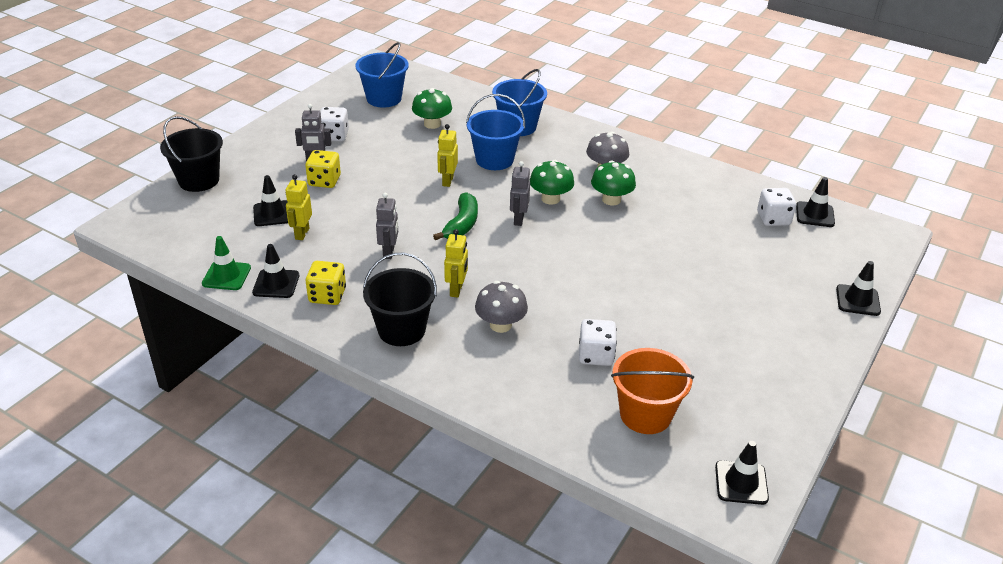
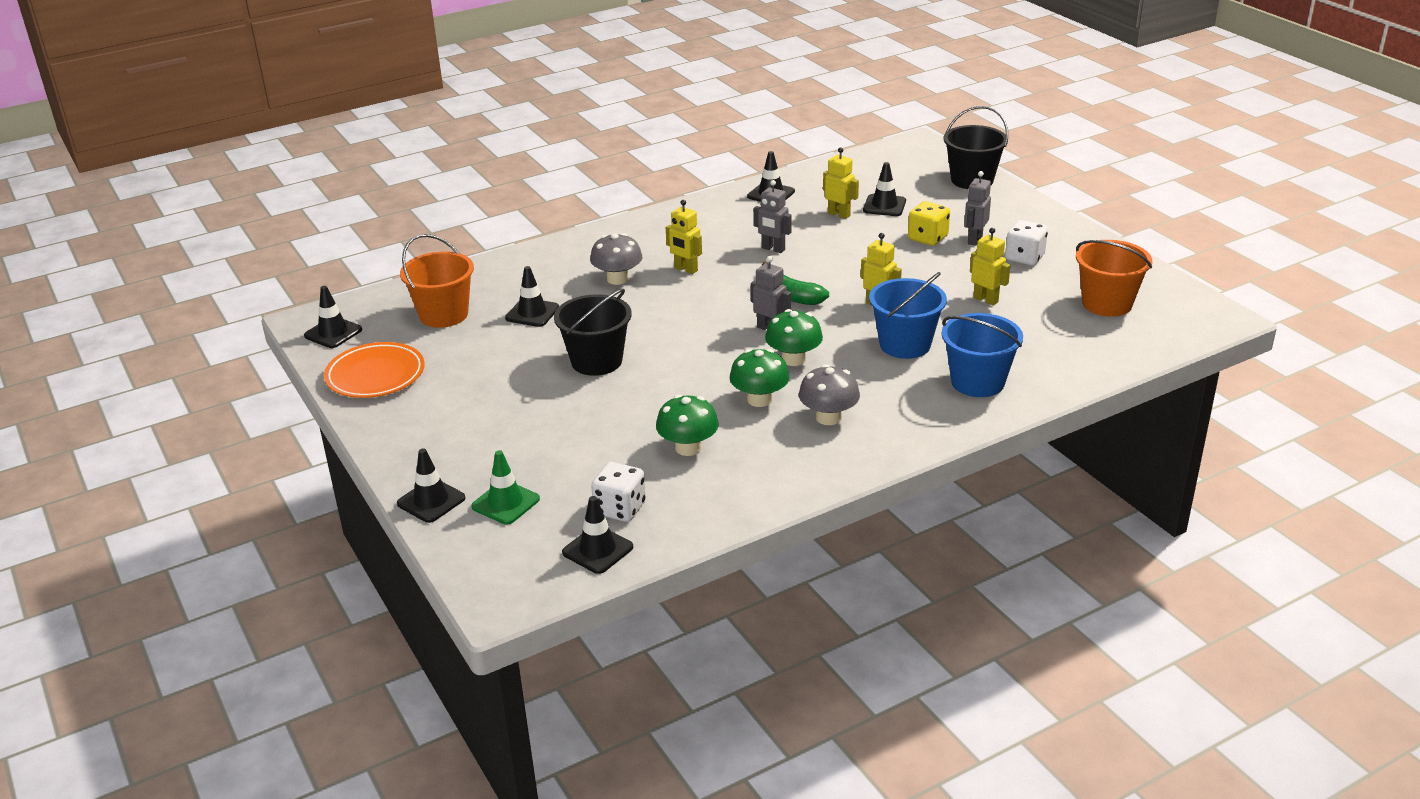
camera: 120 degrees right, 5 degrees down
green traffic cone [202,236,251,290] -> green traffic cone moved to [471,450,540,525]
yellow dice [306,261,346,305] -> none
blue bucket [355,42,409,107] -> orange bucket [1076,240,1152,317]
black bucket [363,253,437,346] -> black bucket moved to [554,289,632,376]
green mushroom [412,88,452,129] -> green mushroom moved to [656,395,719,456]
white dice [579,319,617,366] -> black traffic cone [505,266,559,327]
none -> orange plate [324,342,425,398]
none -> yellow robot [970,228,1011,305]

